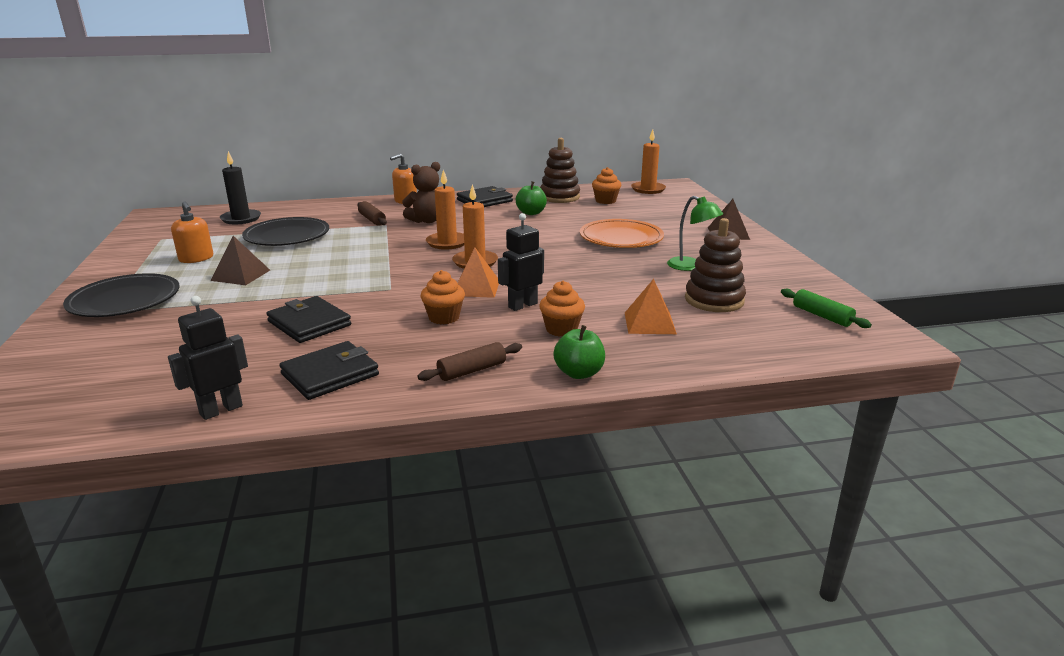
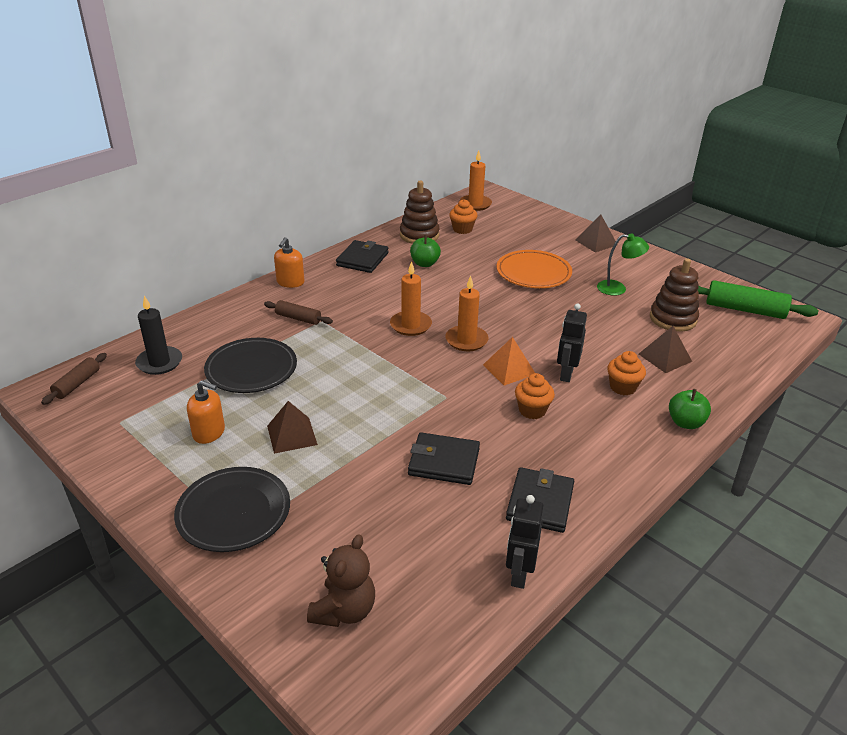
camera: 35 degrees left, 10 degrees up
brown teddy bear [402,162,440,223] -> brown teddy bear moved to [307,534,375,627]
brown rolling pin [417,342,522,381] -> brown rolling pin moved to [41,353,107,405]
orange pyramid [625,279,677,334] -> brown pyramid [639,326,692,373]
green rolling pin [781,289,872,328] -> green rolling pin [698,280,818,319], size x1.71

